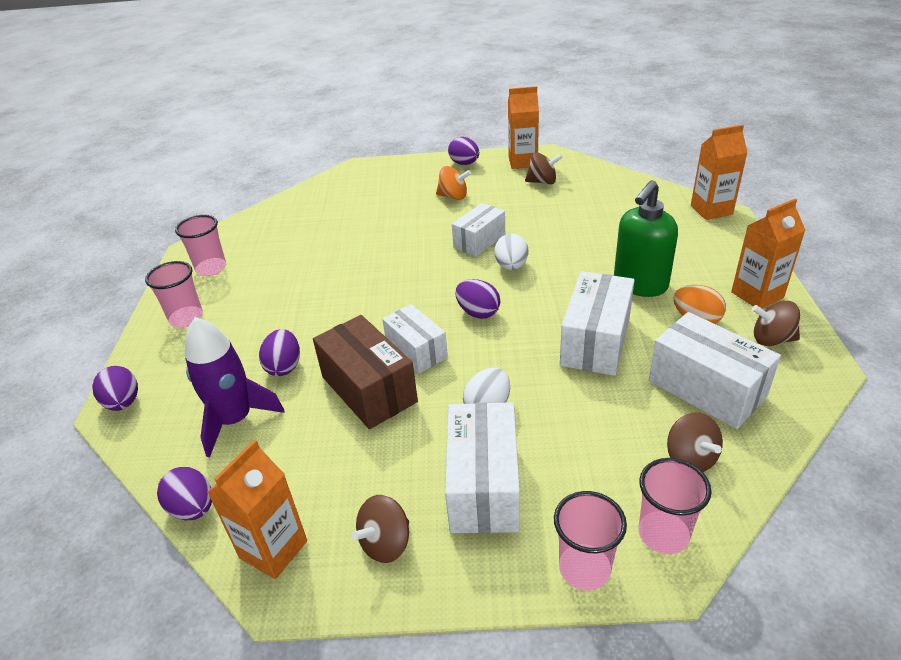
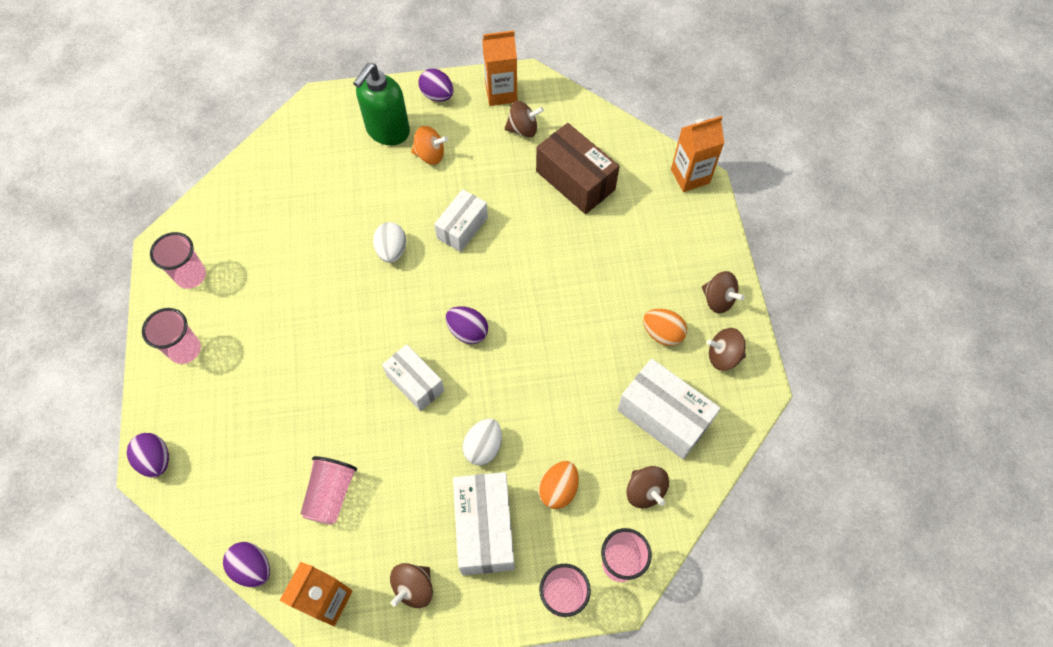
camera: 10 degrees left, 25 degrees up
purple rocket [185,317,284,457] -> none
purple egg [259,329,300,376] -> none
brown box [313,315,418,429] -> brown box moved to [536,123,620,214]
white egg [495,233,528,270] -> white egg moved to [373,222,406,263]
white box [560,271,635,376] -> none
green soap dispenser [614,180,678,297] -> green soap dispenser moved to [353,63,410,145]
orange carton [731,198,806,308] -> brown spinning top [702,271,745,313]
none -> pink cup [300,456,357,525]
none -> orange egg [539,461,579,509]

